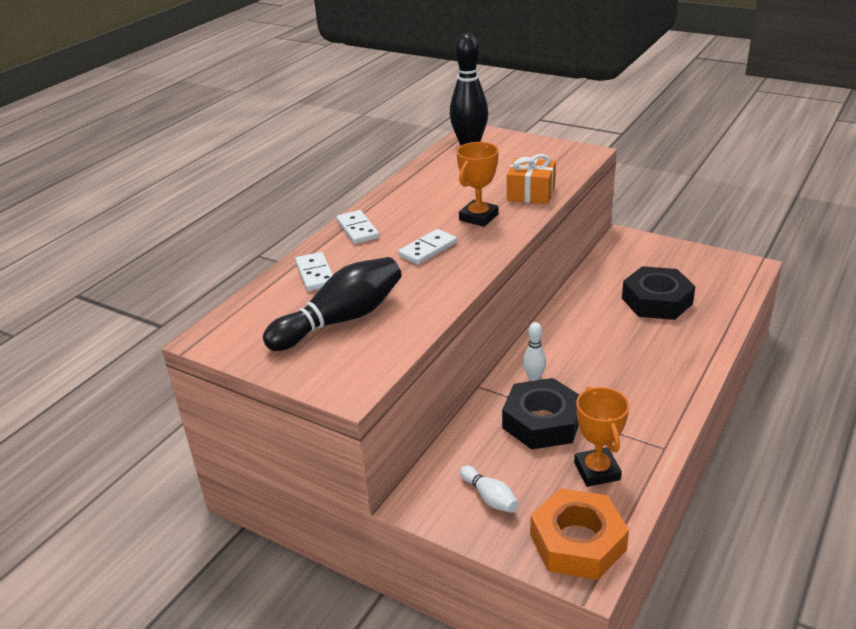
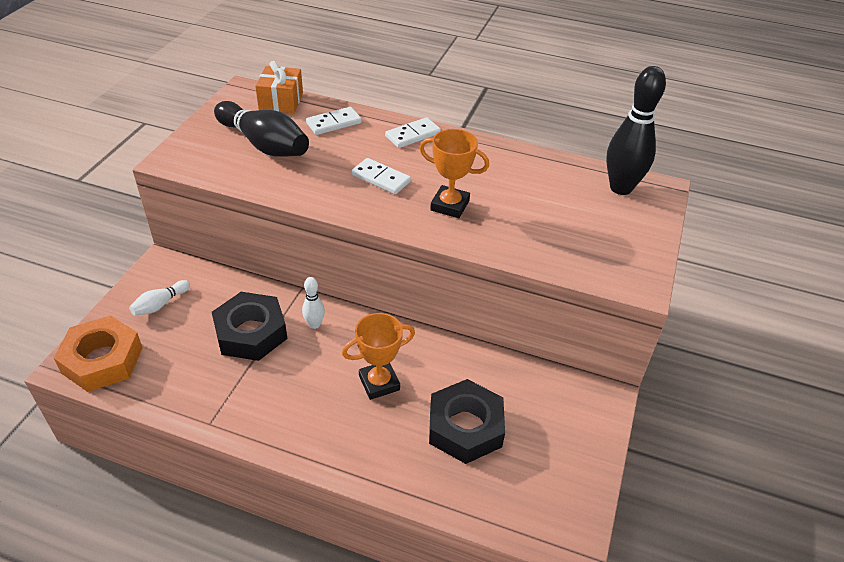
camera: 75 degrees right, 10 degrees up
orange gift [507,154,556,204] -> orange gift moved to [255,61,303,113]
orange trophy [574,387,629,487] -> orange trophy moved to [342,313,415,400]

